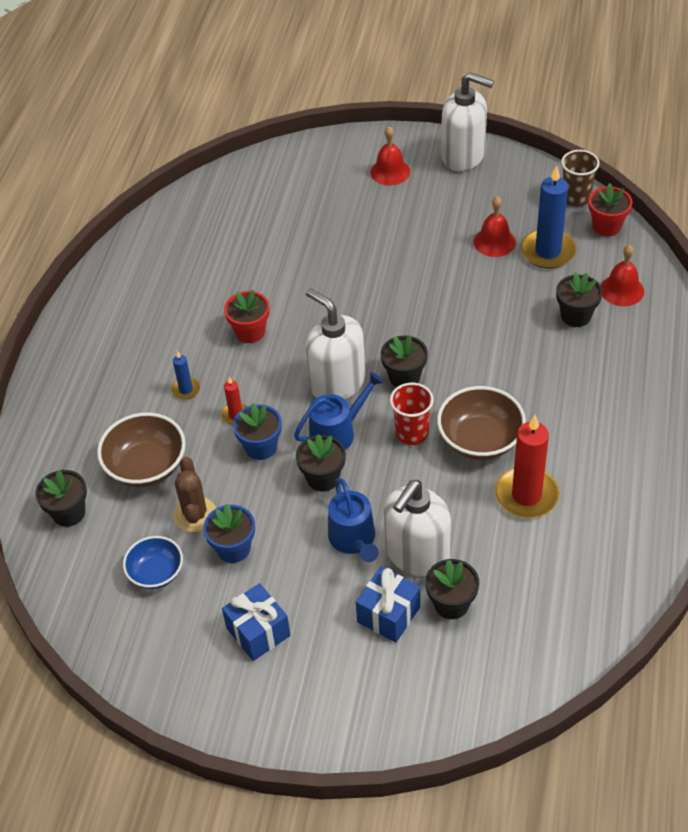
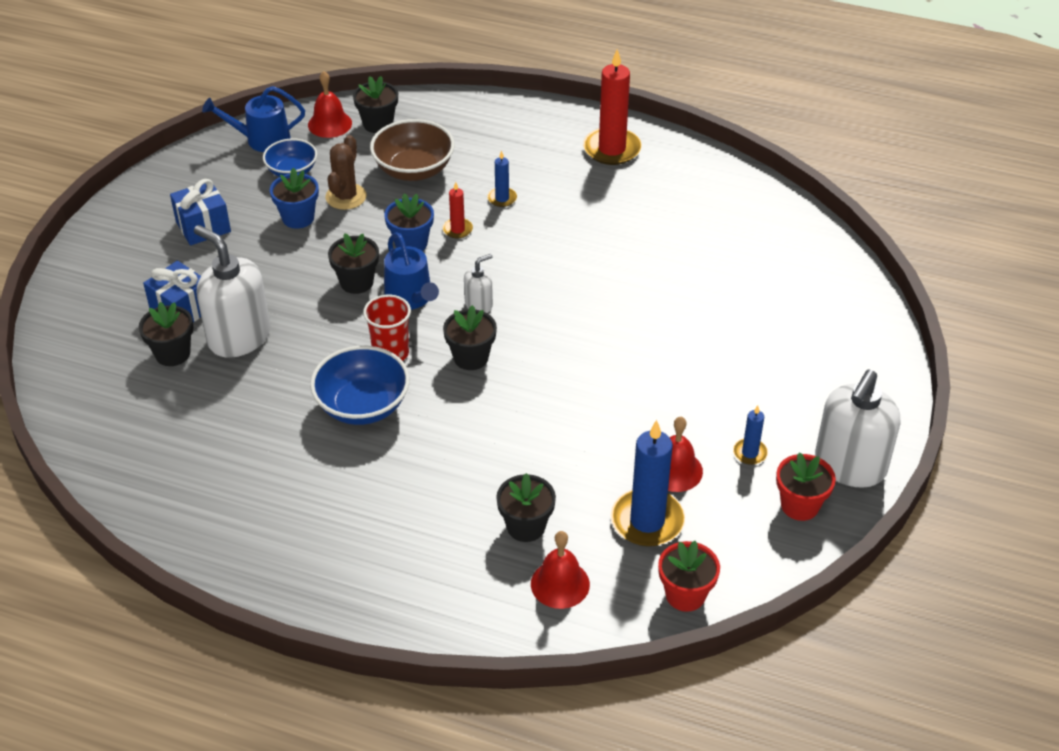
camera: 95 degrees right, 5 degrees down
brown cactus [174,457,216,532] -> brown cactus turned 75 degrees counterclockwise [325,135,367,210]
red flower pot [224,290,270,343] -> red flower pot moved to [776,453,836,521]
white soap dispenser [306,288,365,400] -> white soap dispenser [464,254,493,313], size x0.48
blue watering can [328,478,379,562] -> blue watering can moved to [202,86,305,152]
red bell [370,126,410,185] -> red bell moved to [308,71,352,138]
brown bowl [437,386,526,460] -> blue bowl [310,346,410,425]
red candle [495,415,559,518] -> red candle moved to [583,50,642,165]
brown cup [561,150,599,207] -> none
none -> blue candle [733,405,768,465]

